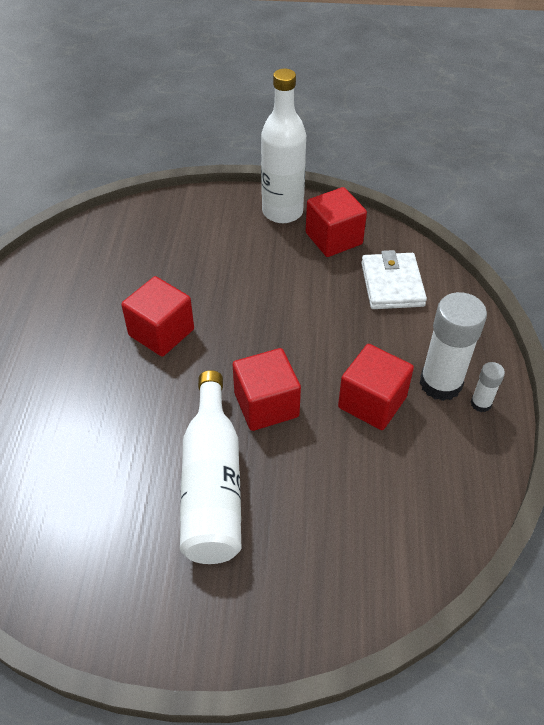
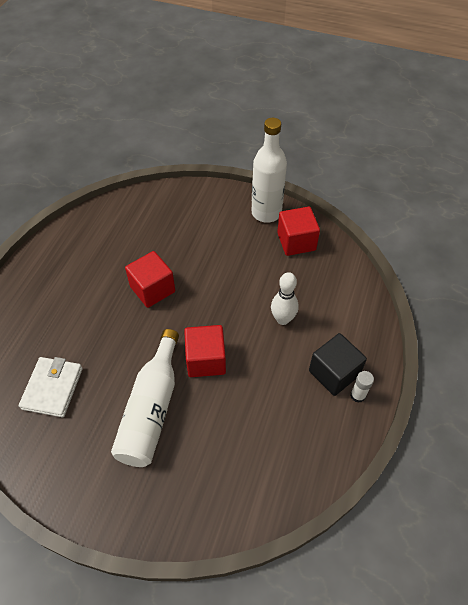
camera: 15 degrees right, 5 degrees up
red cube [338,344,414,430] -> none
white wallet [361,250,427,309] -> white wallet moved to [19,357,83,417]
white glue stick [420,292,487,401] -> black cube [309,333,367,396]
none -> white bowling pin [271,272,299,325]

